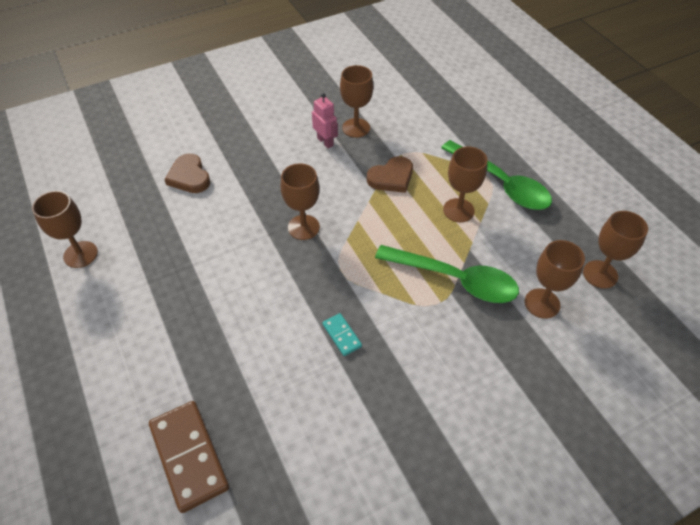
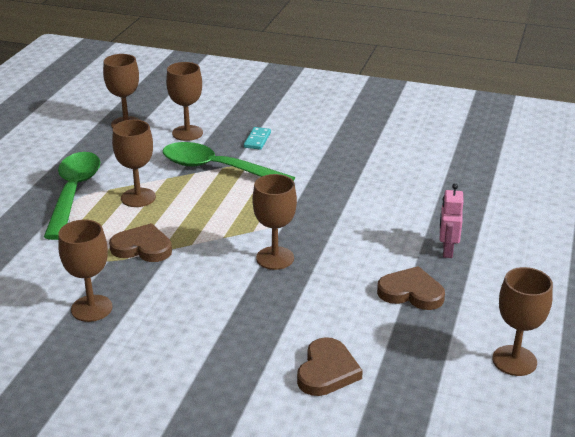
camera: 135 degrees left, 20 degrees down
brown domino [149,401,229,513] -> none
pink robot [312,93,338,148] -> pink robot moved to [440,183,463,258]
turquoise domino [322,313,362,356] -> turquoise domino moved to [244,127,271,150]
green spoon [375,245,519,303] -> green spoon turned 45 degrees counterclockwise [163,142,295,181]
none -> brown heart [377,266,445,310]

